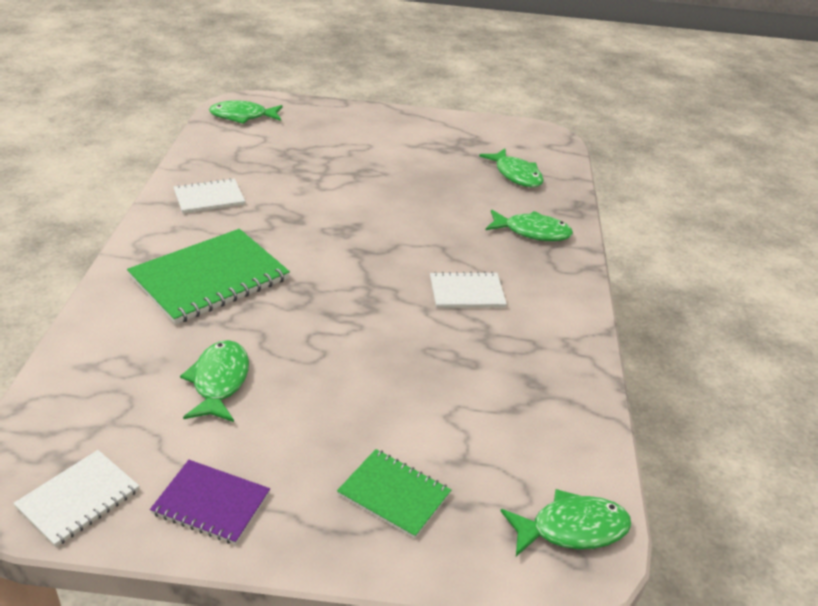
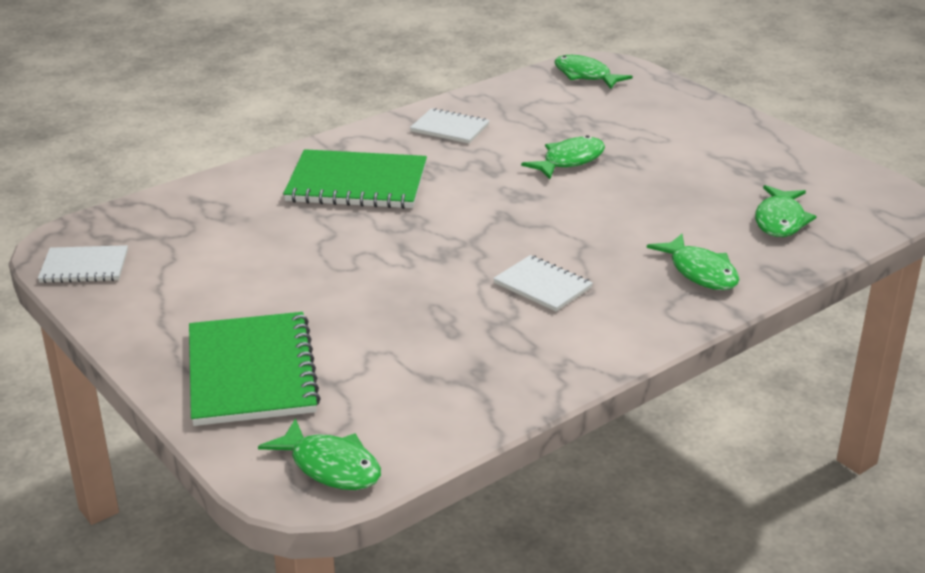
camera: 50 degrees right, 5 degrees down
purple notebook [150,460,270,545] -> none
green fish [180,340,249,422] -> green fish moved to [521,135,605,179]
green notebook [337,449,451,539] -> green notebook [189,312,321,426], size x1.81

